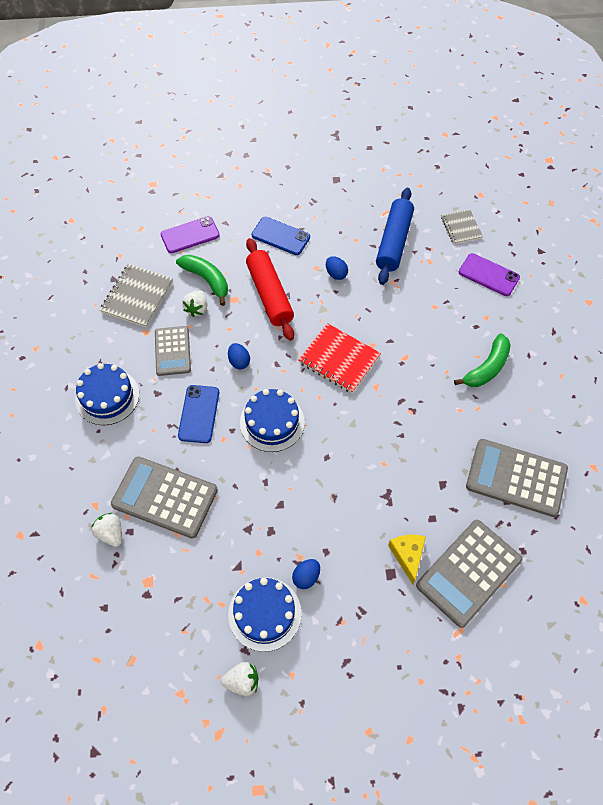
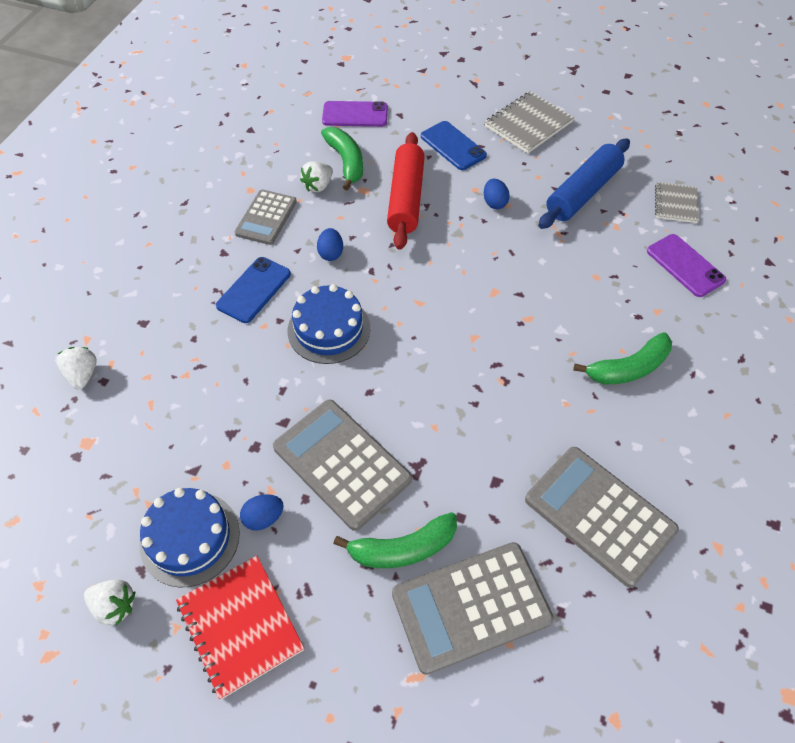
camera: 25 degrees right, 5 degrees down
blue cake [75,363,139,425] -> none
grey notebook [100,264,173,327] -> grey notebook moved to [485,91,574,153]
grey calculator [111,457,218,538] -> grey calculator moved to [273,399,412,531]
red notebook [298,323,381,393] -> red notebook moved to [176,556,304,699]
yellow cheese [388,535,426,584] -> green banana [333,512,457,568]

